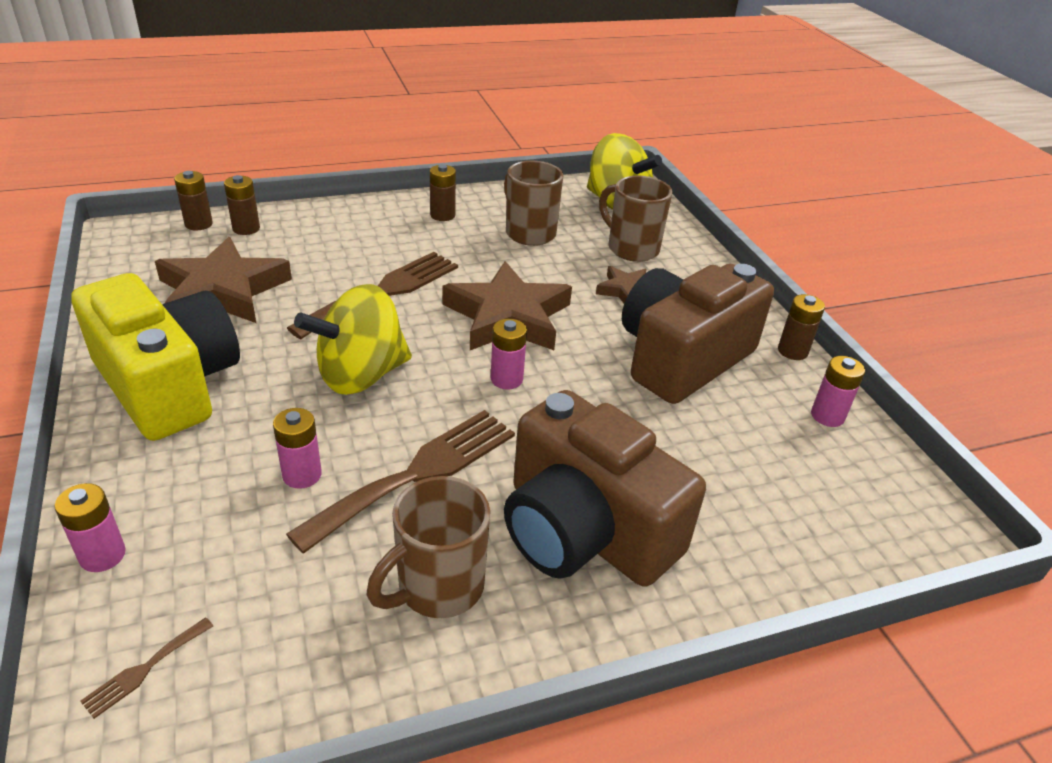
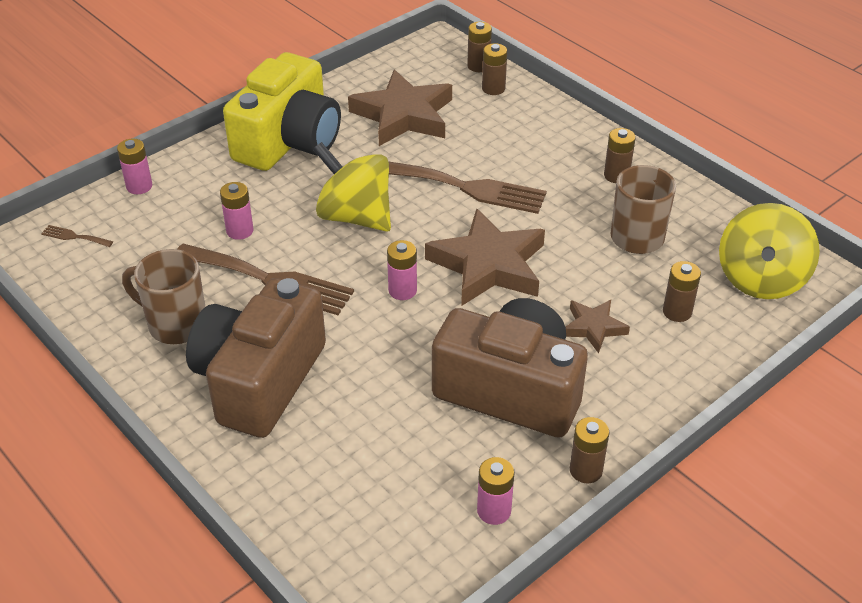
camera: 70 degrees right, 5 degrees up
brown mug [599,176,673,262] -> brown battery [663,261,701,322]

